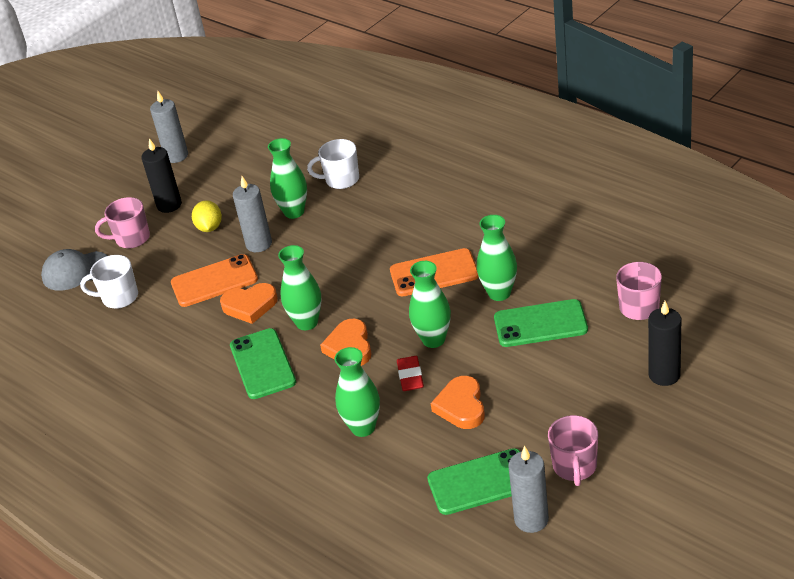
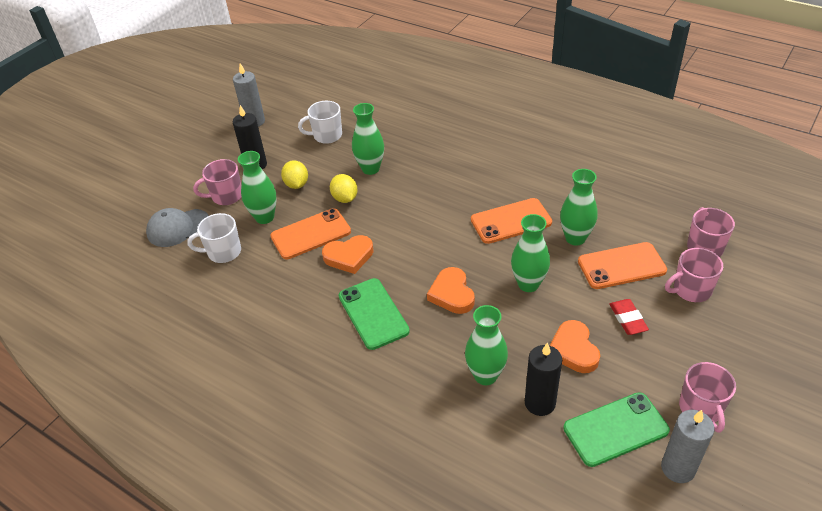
camera: 10 degrees left, 5 degrees up
grey candle [233,176,272,252] -> yellow lemon [330,174,358,203]
green vase [278,245,322,330] -> green vase moved to [238,151,277,224]
white mug [307,139,359,189] -> white mug moved to [298,101,342,144]
red eraser [397,356,424,391] -> red eraser moved to [609,299,649,335]
green phone [494,299,588,347] -> orange phone [578,242,667,289]
black candle [648,301,681,386] -> black candle moved to [525,343,562,416]
none -> pink mug [665,248,723,302]

